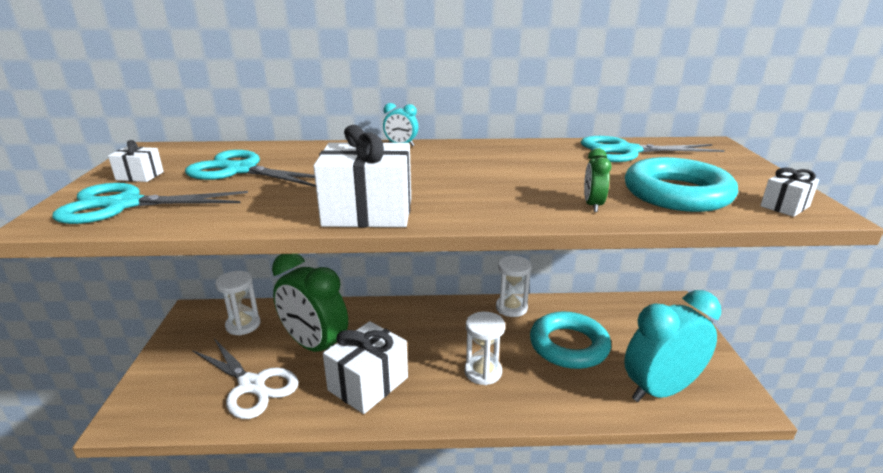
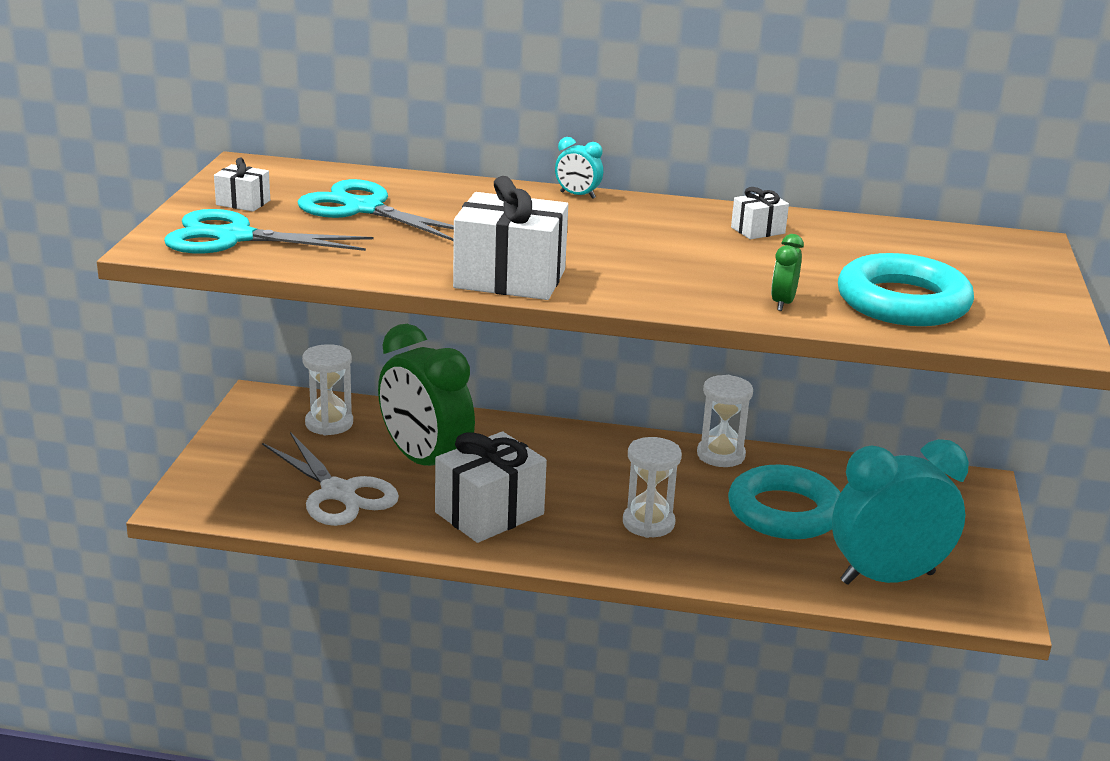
camera: 10 degrees right, 0 degrees up
turquoise scissors [581,136,725,162] -> none
white gift [760,167,819,217] -> white gift moved to [731,187,789,240]

